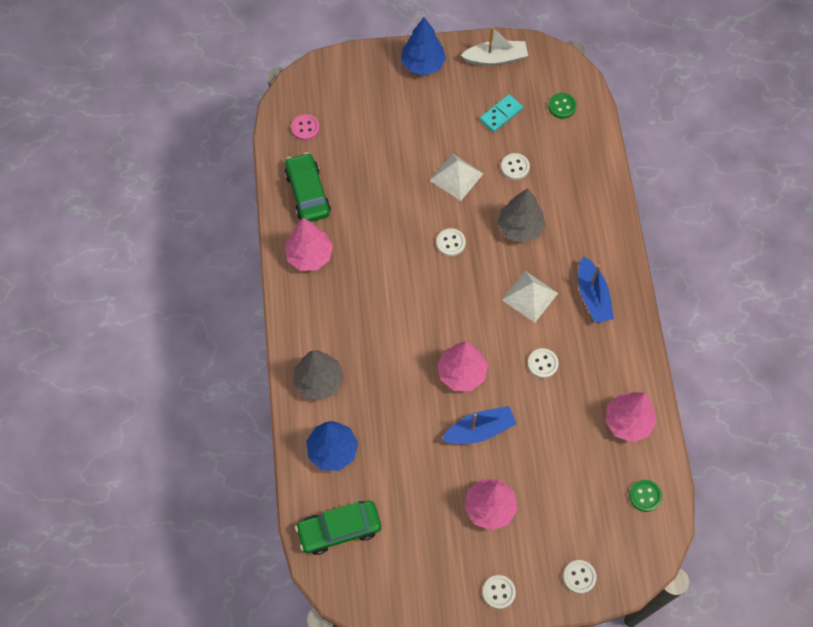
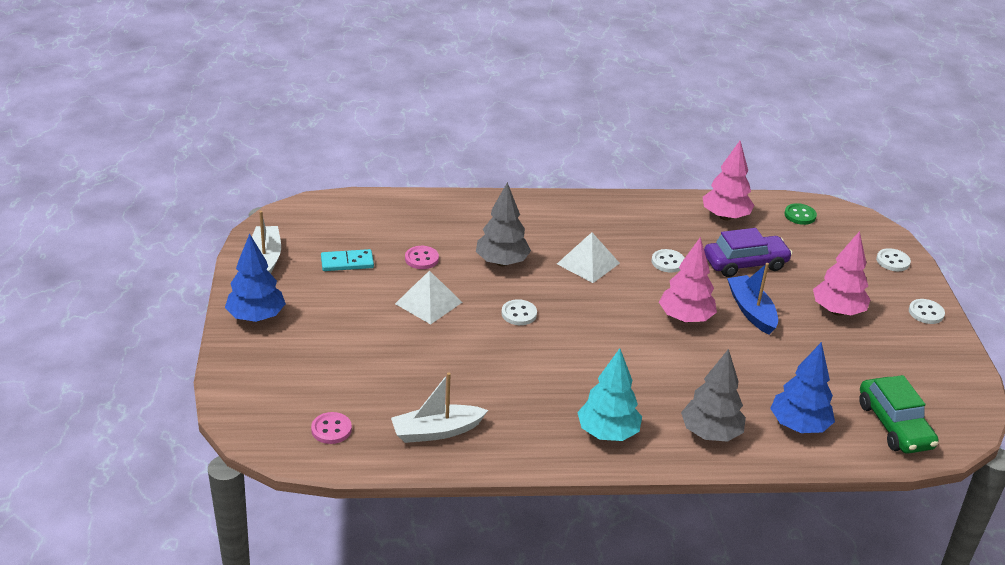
camera: 90 degrees left, 30 degrees down
pink tree [284,218,333,271] -> none
green car [285,152,331,222] -> white boat [391,372,488,443]
turquoise domino [480,94,523,132] -> turquoise domino turned 60 degrees counterclockwise [321,249,374,271]
white button [501,153,530,180] -> pink button [405,246,439,269]
green button [548,93,576,119] -> none
blue boat [578,256,614,323] -> none
none -> turquoise tree [577,348,642,441]
none -> purple car [704,228,793,277]

